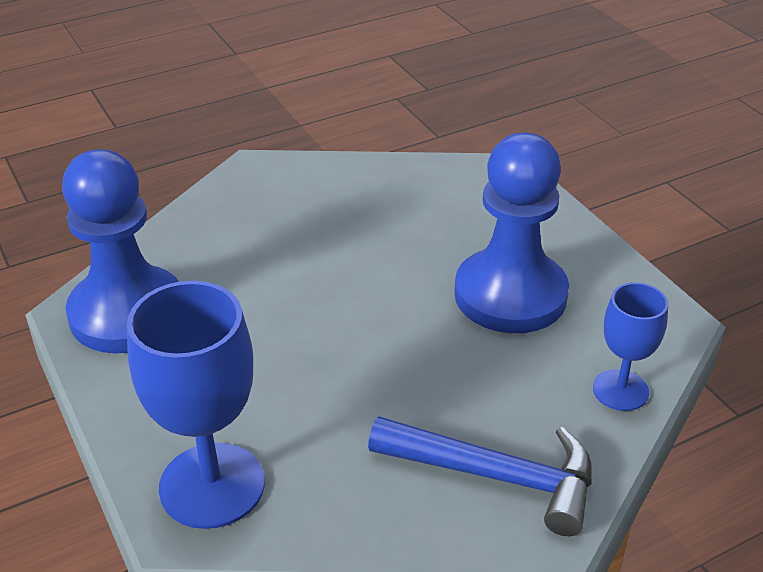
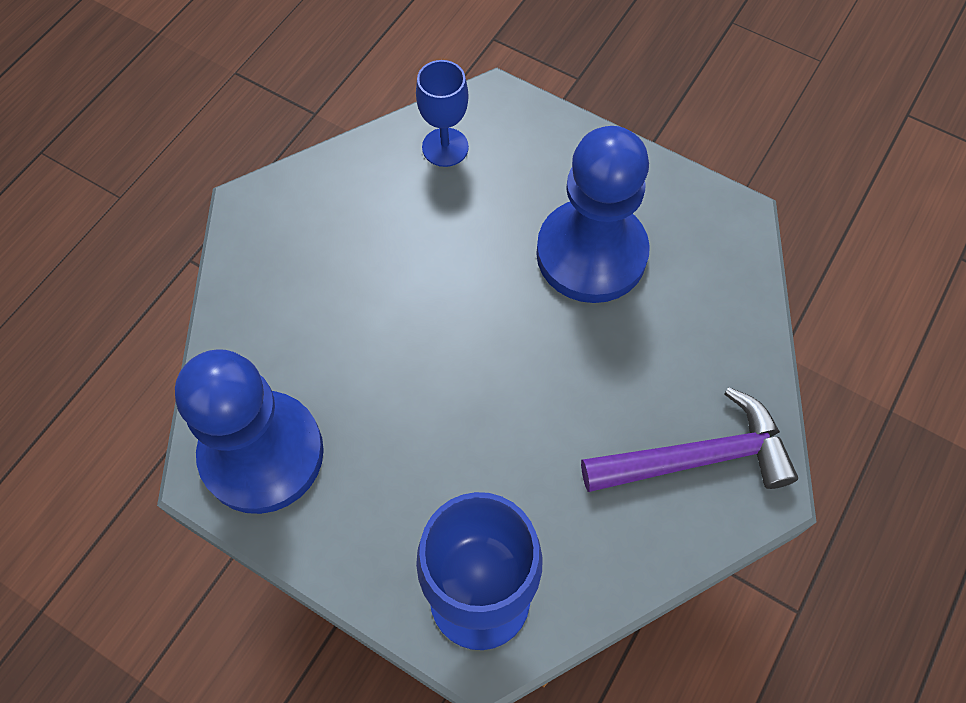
camera: 30 degrees left, 25 degrees up
blue hammer [368,416,592,536] -> purple hammer [581,387,798,492]
blue goblet [593,282,668,411] -> blue goblet moved to [416,60,469,167]

